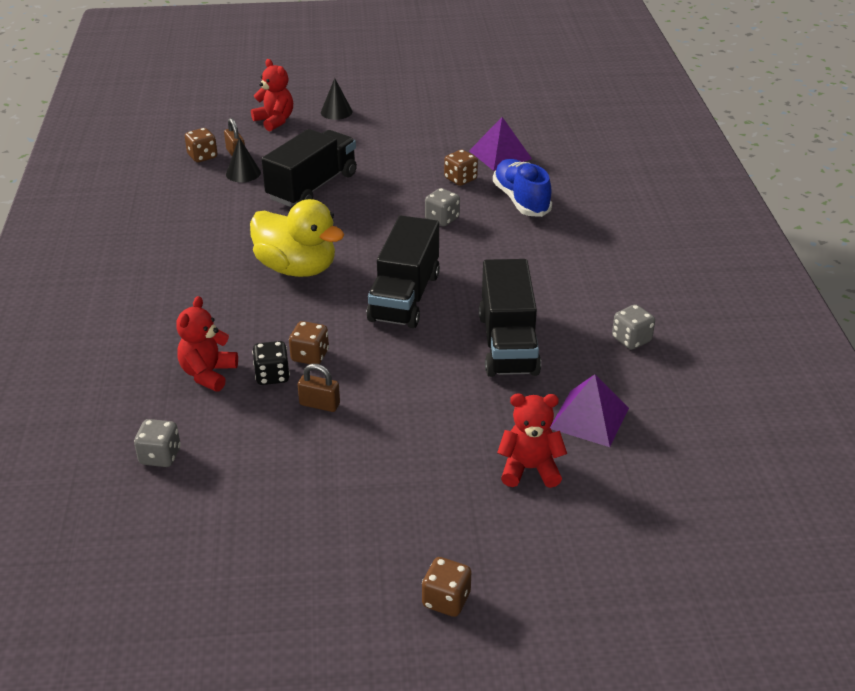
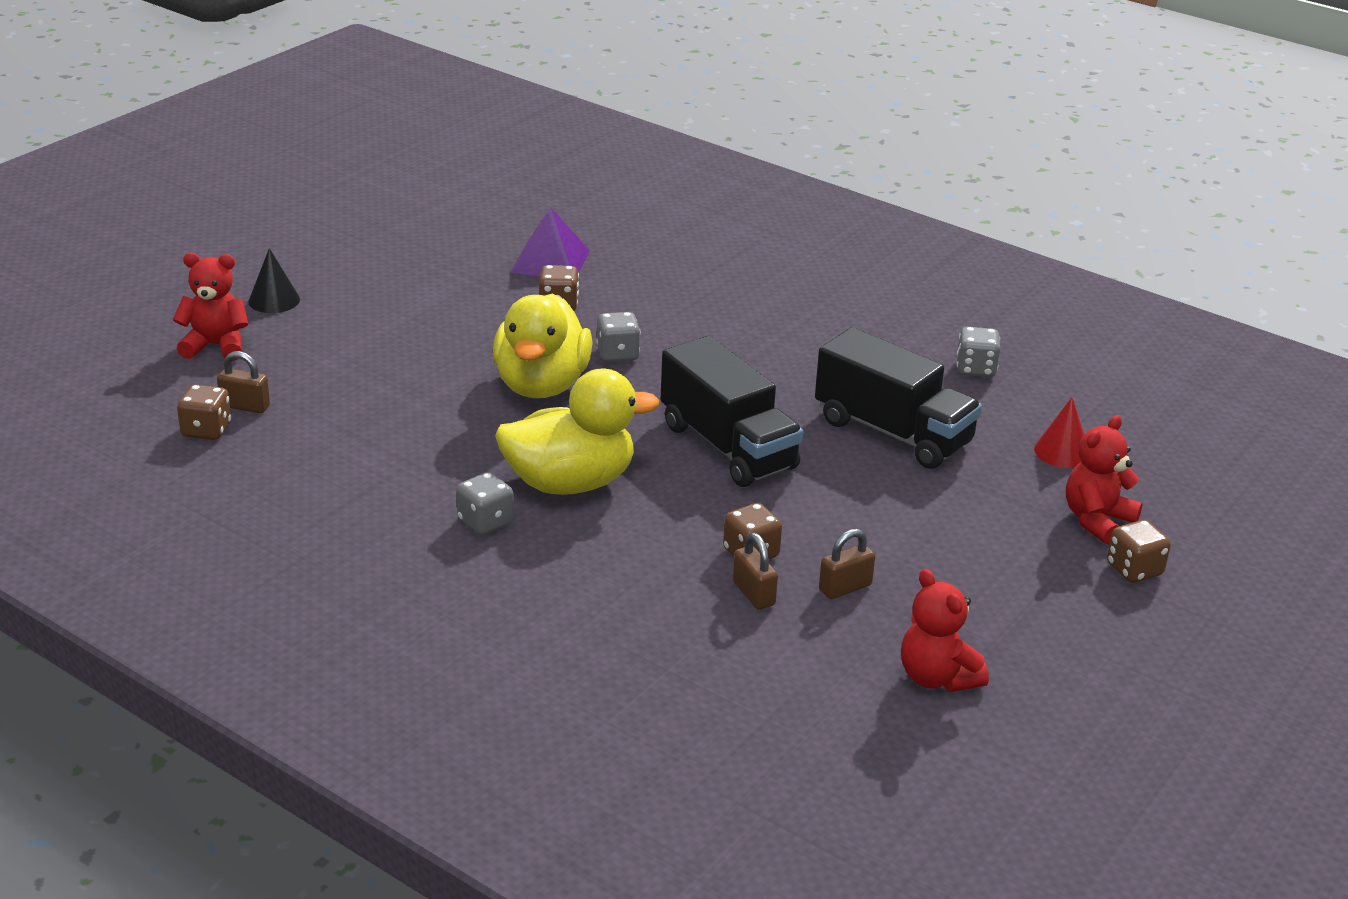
camera: 50 degrees left, 5 degrees down
grey dice [134,419,181,467] -> grey dice moved to [456,472,514,535]
red teddy bear [176,296,238,392] -> red teddy bear moved to [901,569,989,692]
black cone [226,138,261,182] -> none
black dice [252,341,290,385] -> brown padlock [733,533,778,609]
black truck [262,129,357,207] -> none
brown dice [422,557,471,617] -> brown dice moved to [1107,520,1171,583]
blue shoe [493,159,552,217] -> none
purple pyramid [550,374,629,447] -> red cone [1034,397,1084,468]
none -> yellow duck [493,293,593,398]

